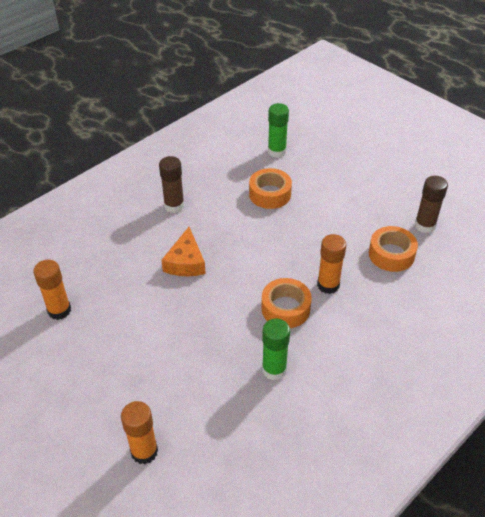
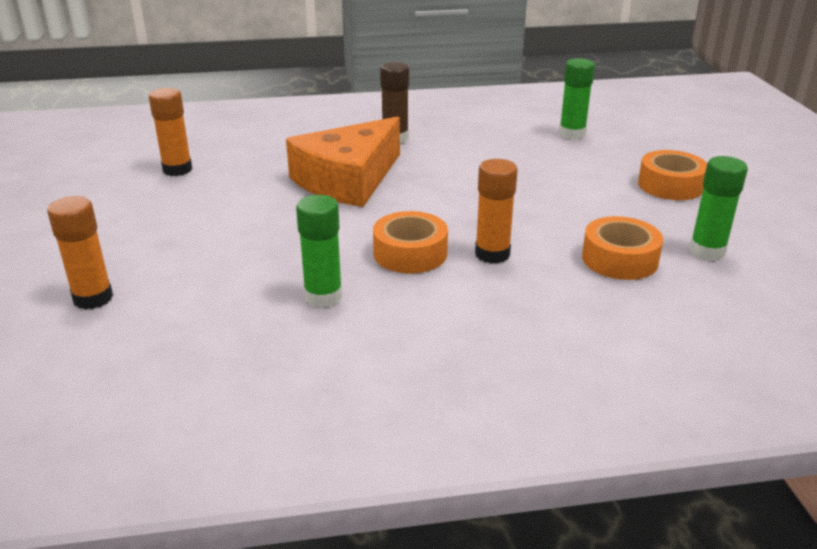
camera: 35 degrees right, 15 degrees down
orange cheese [161,227,206,276] -> orange cheese [286,116,400,207], size x1.74
orange tape [249,168,292,209] -> orange tape moved to [638,150,707,200]
brown glue stick [415,176,448,233] -> green glue stick [689,156,748,261]

